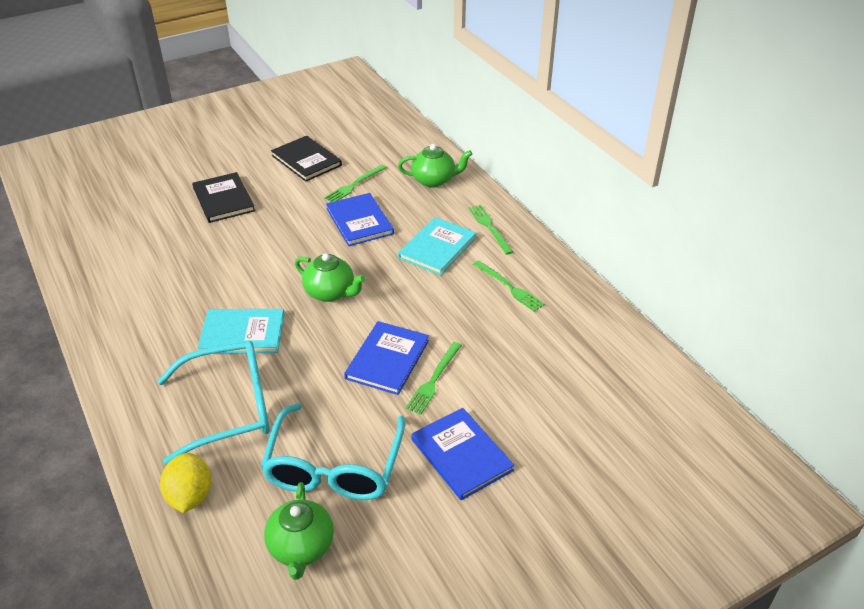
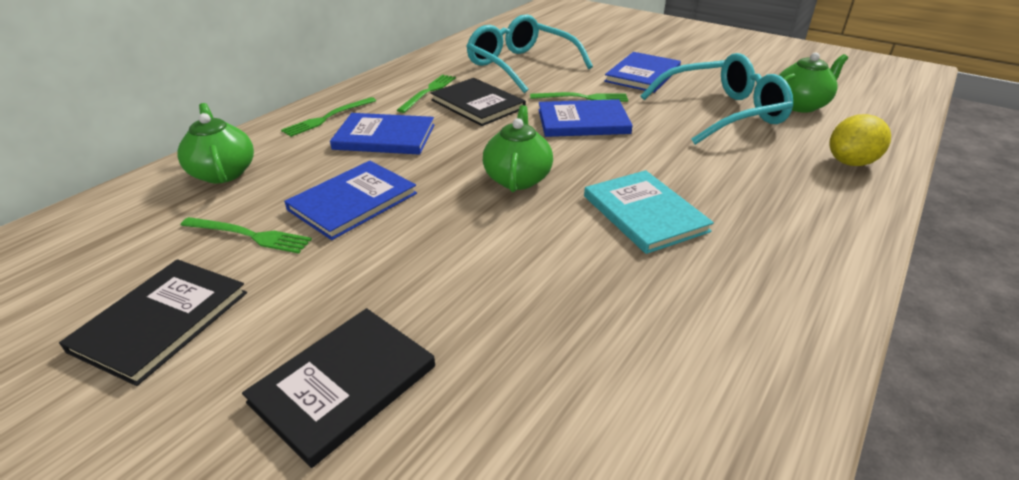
camera: 115 degrees left, 5 degrees down
turquoise glasses [157,341,270,464] -> turquoise glasses moved to [466,14,593,93]
turquoise book [398,217,476,275] -> blue book [330,113,435,155]
none -> black book [431,78,526,126]

